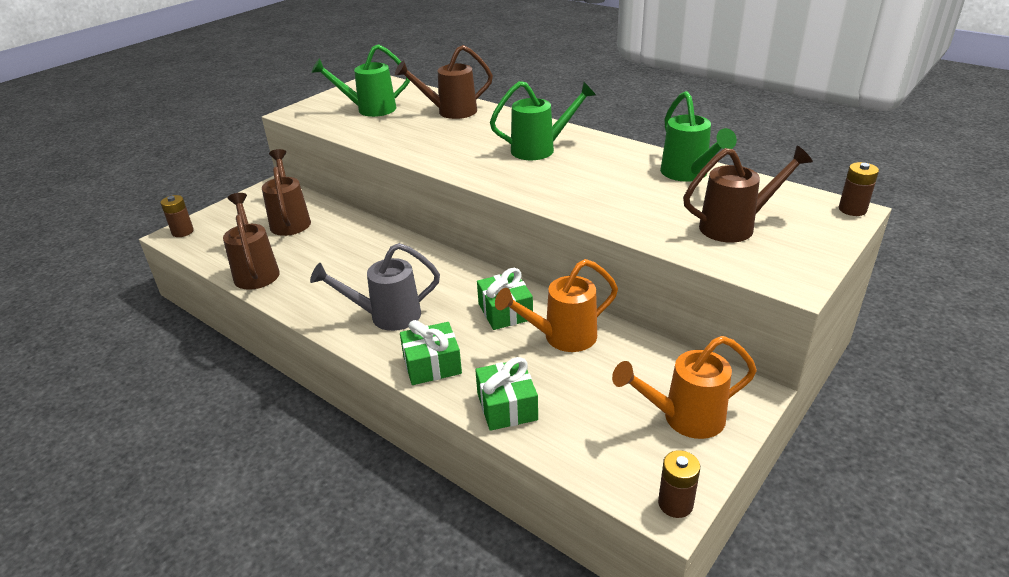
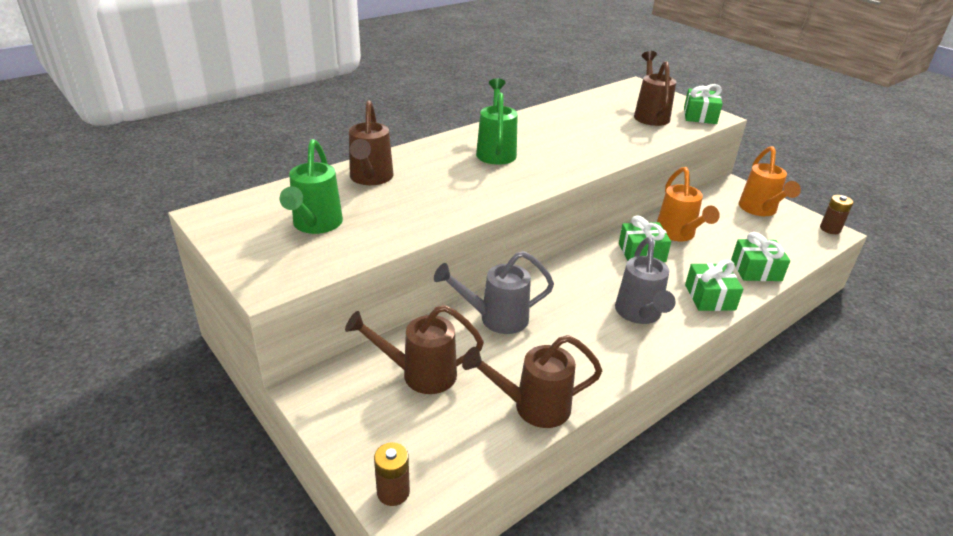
camera: 80 degrees left, 0 degrees up
green watering can [660,91,737,182] -> none
brown battery [839,162,879,216] -> none
none -> grey watering can [434,251,554,334]
none -> green gift [684,84,722,124]

